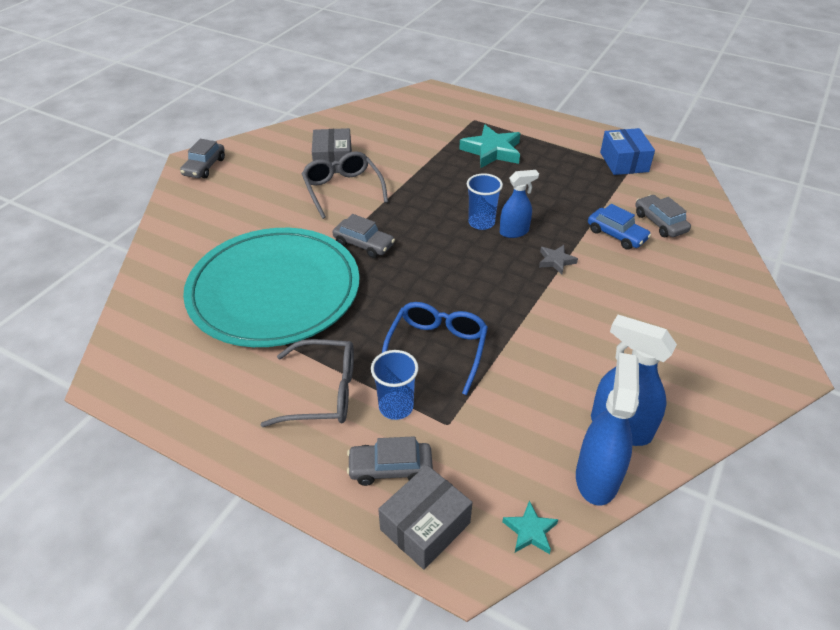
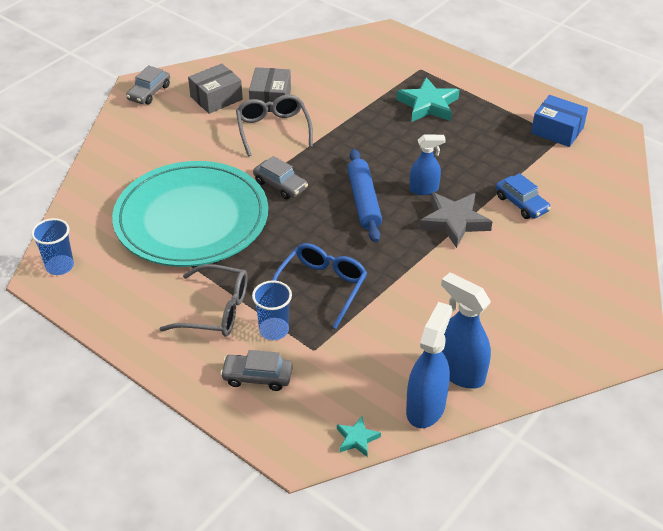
camera: 10 degrees right, 0 degrees up
grey box [378,465,472,570] -> grey box moved to [188,64,243,114]
blue cup [467,173,503,230] -> blue cup moved to [31,218,74,275]
grey star [539,245,578,274] -> grey star [419,192,492,248], size x1.94
blue box [600,128,655,175] -> blue box turned 60 degrees counterclockwise [531,95,588,147]
grey car [635,195,691,237] -> none
none -> blue rolling pin [347,149,382,243]

